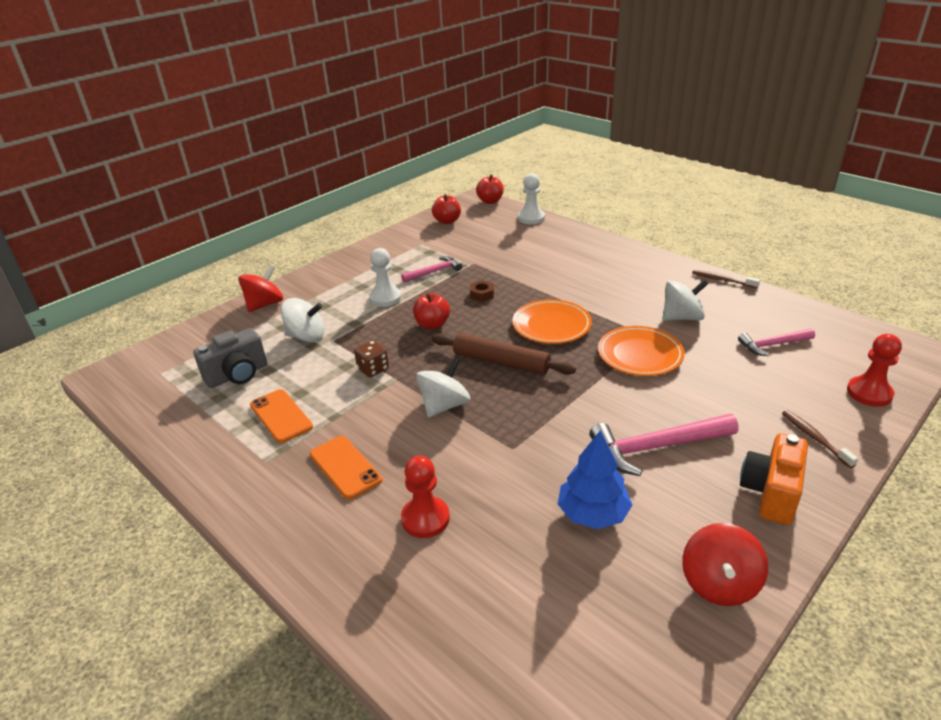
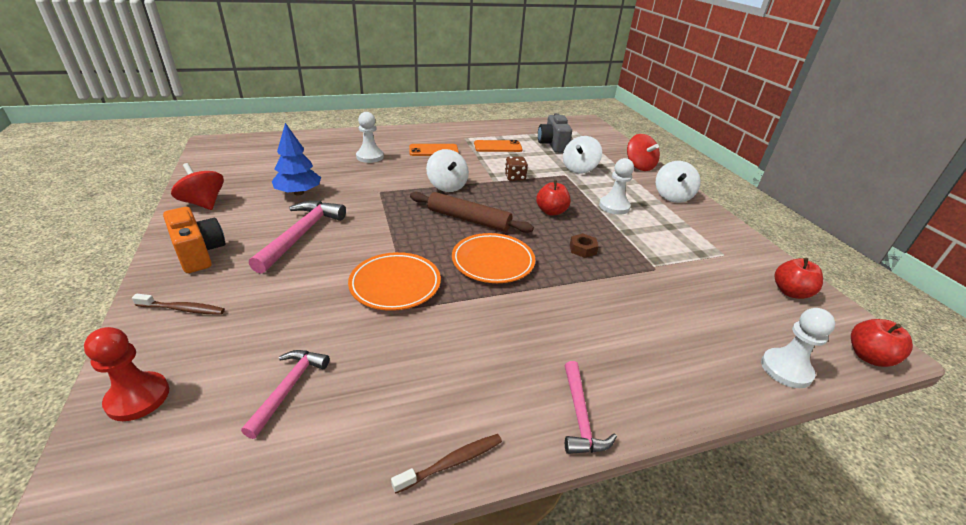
camera: 115 degrees right, 0 degrees up
pink hammer [401,256,462,283] -> pink hammer moved to [564,361,617,454]
red pawn [401,456,450,538] -> white pawn [356,112,384,163]
brown rolling pin [432,333,576,375] -> brown rolling pin turned 60 degrees clockwise [410,192,534,233]
white spinning top [663,280,708,321] -> white spinning top moved to [656,161,701,203]

